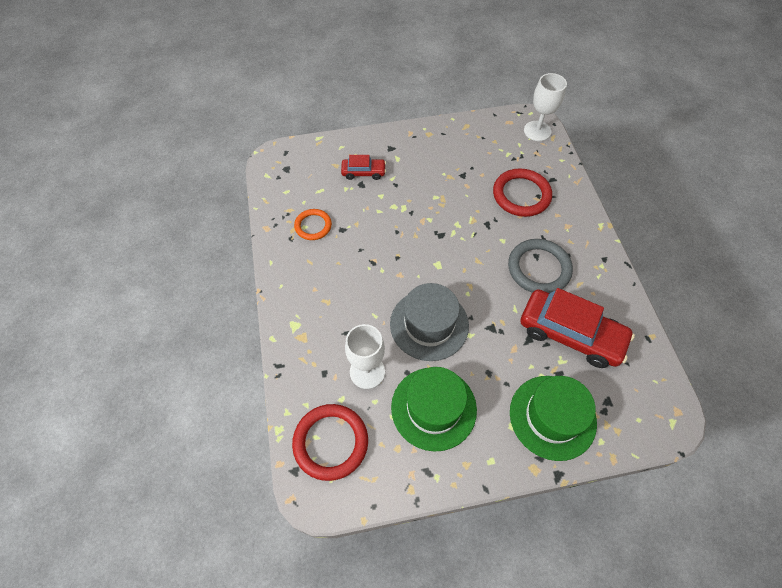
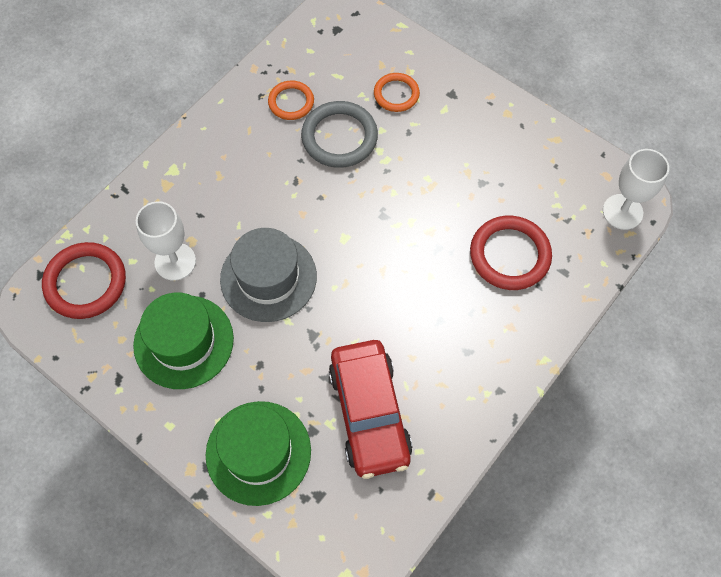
camera: 50 degrees right, 5 degrees up
red car [341,155,386,180] -> orange ring [374,73,420,112]
grey ring [508,239,573,293] -> grey ring moved to [301,101,378,168]

